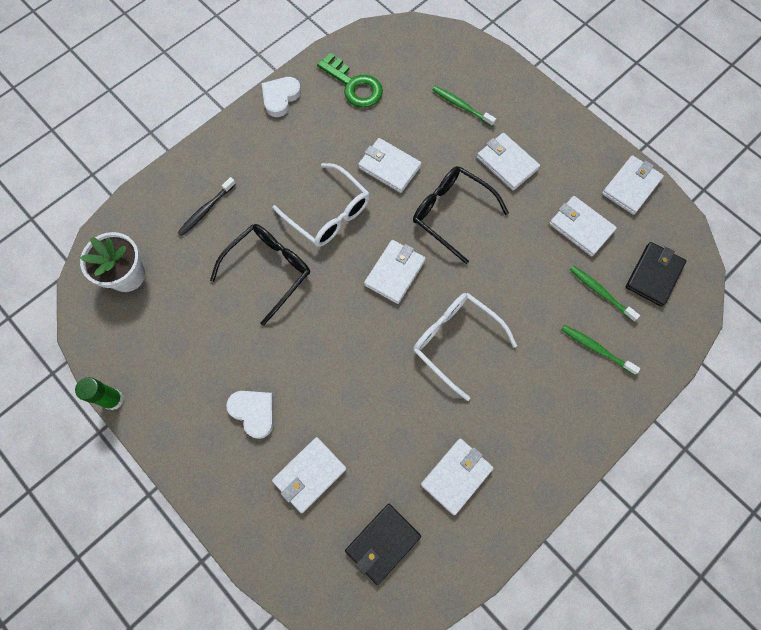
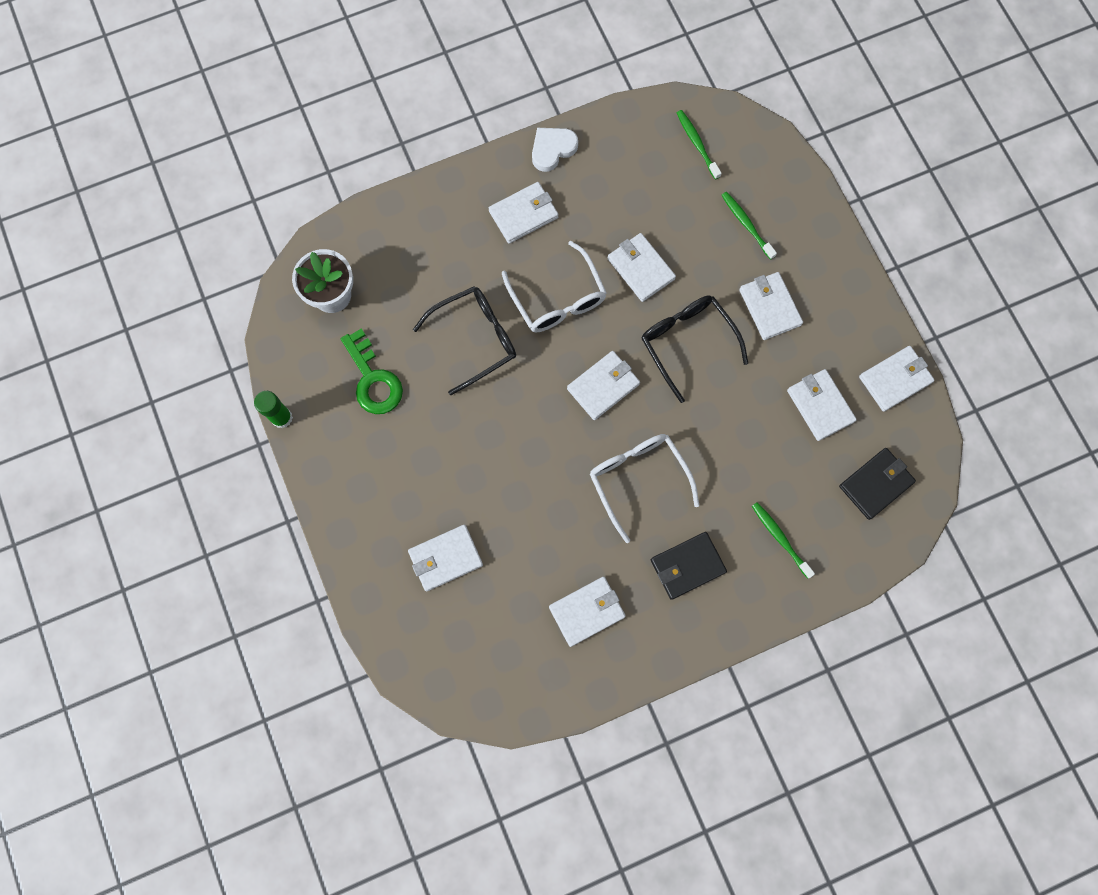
camera: 20 degrees right, 5 degrees up
black toothbrush [177,177,236,236] -> none
white heart [226,391,274,439] -> none
green key [317,53,383,108] -> green key moved to [341,328,403,414]
black wallet [345,504,421,585] -> black wallet moved to [651,532,727,600]
green toothbrush [570,265,640,322] -> green toothbrush moved to [677,110,722,180]
none -> white wallet [489,182,558,243]

